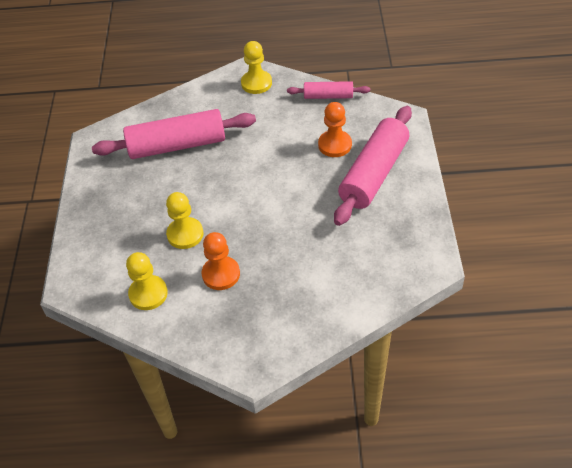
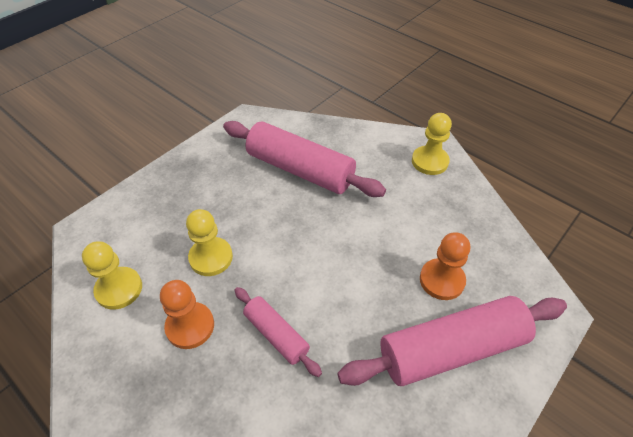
camera: 40 degrees right, 0 degrees up
pink rolling pin [287,81,370,99] -> pink rolling pin moved to [235,287,322,377]

